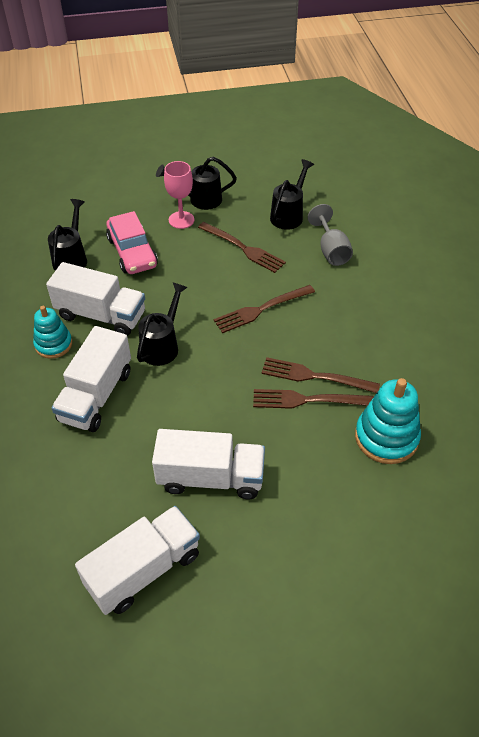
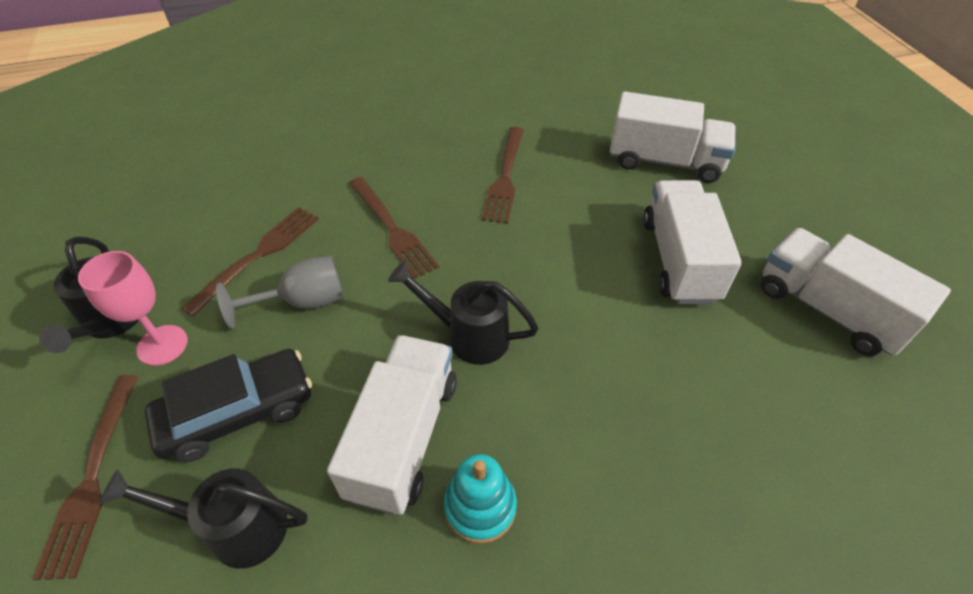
camera: 95 degrees left, 0 degrees up
white truck [51,326,131,432] -> white truck moved to [610,91,736,183]
pink car [106,211,158,274] -> black car [144,349,312,462]
brown fork [253,389,374,409] -> brown fork moved to [32,375,139,580]
black watering can [270,159,314,230] -> none
grey goblet [308,204,353,266] -> grey goblet moved to [216,256,344,329]
turquoise stacking toy [355,378,421,464] -> none

